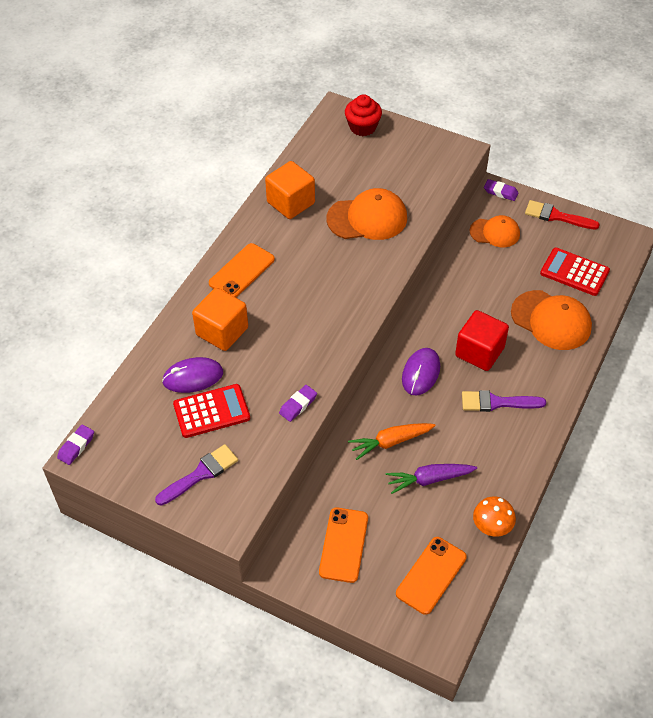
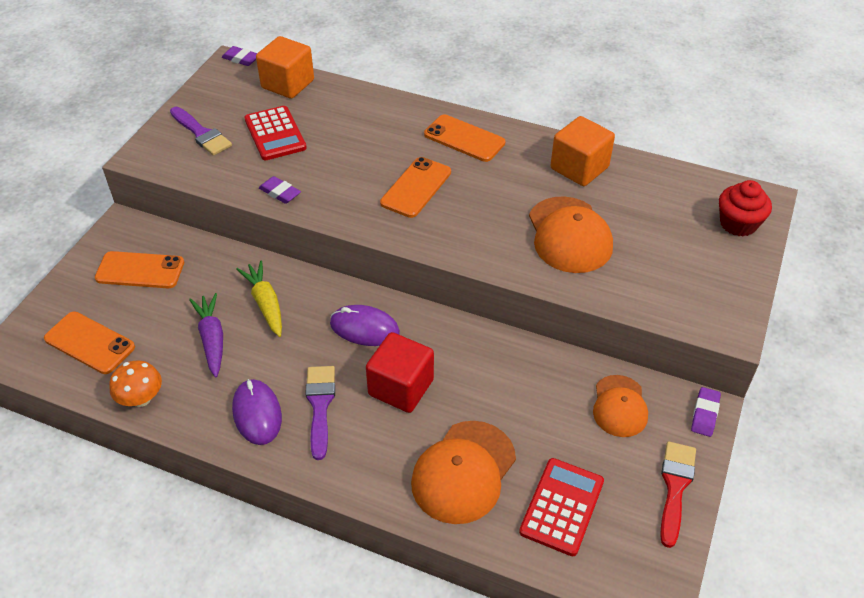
camera: 85 degrees right, 5 degrees down
purple mouse [162,357,223,393] -> purple mouse moved to [232,379,282,445]
orange cube [192,288,248,351] -> orange cube moved to [256,36,314,99]
orange carrot [348,423,436,460] -> yellow carrot [236,260,282,337]
none -> orange phone [380,157,451,218]

